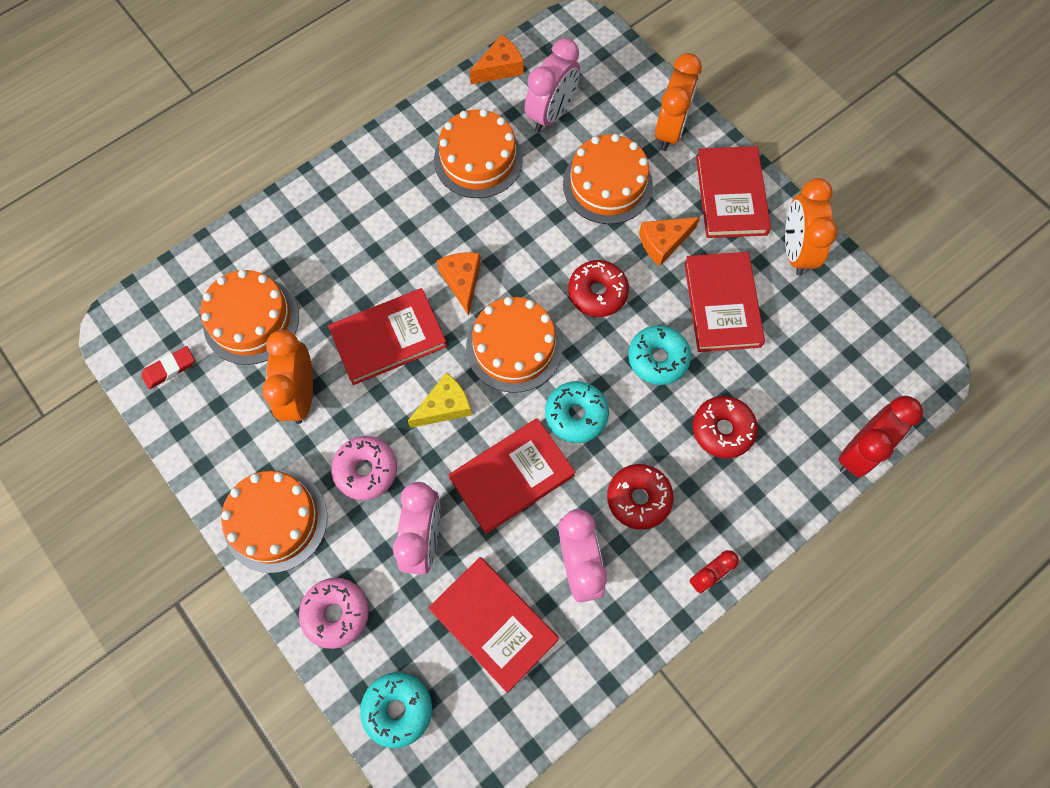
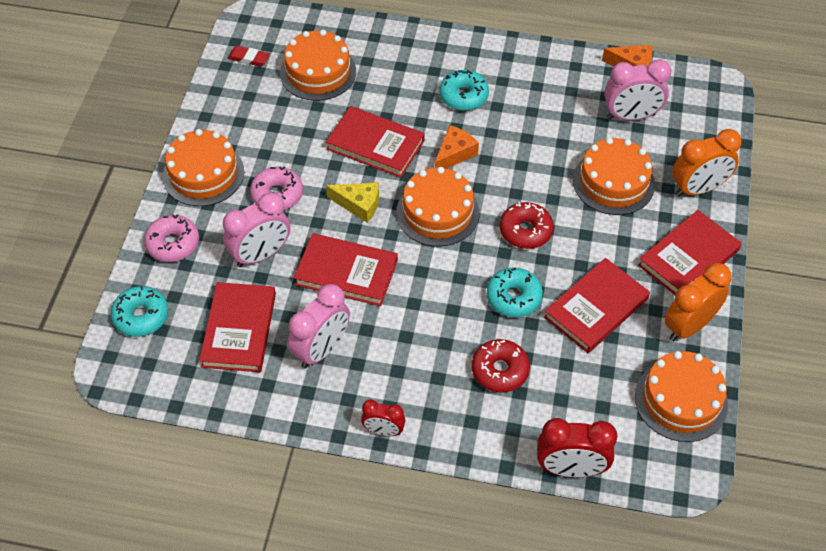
camera: 50 degrees right, 15 degrees down
orange clock [262,330,313,424] -> none
orange cake [434,109,523,198] -> orange cake moved to [635,351,728,442]
turquoise donut [545,381,609,443] -> turquoise donut moved to [439,70,489,111]
red donut [607,464,674,530] -> none
orange cheese [639,217,700,266] -> none

